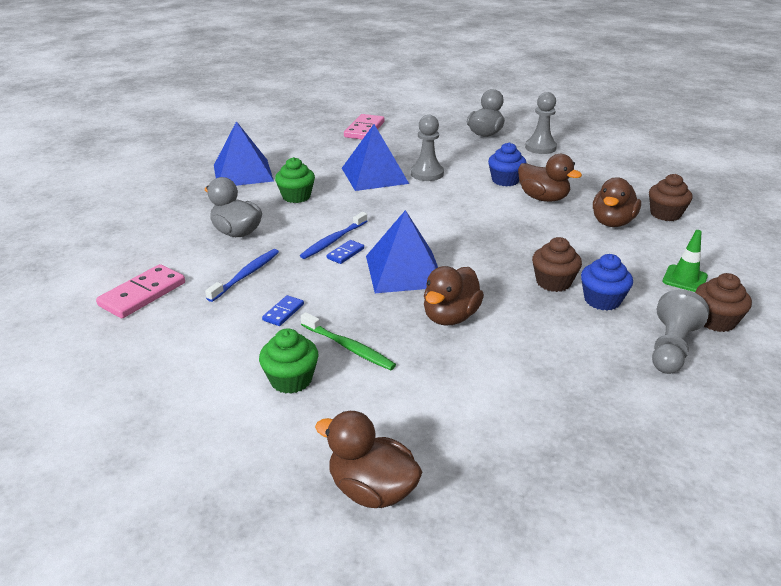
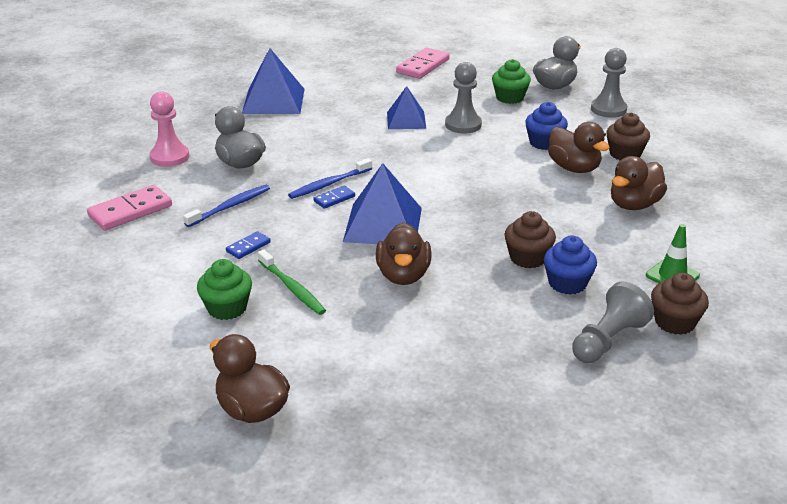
camera: 15 degrees right, 0 degrees up
green cupcake [275,157,315,203] -> green cupcake moved to [492,59,531,104]
blue pyramid [342,124,409,191] -> blue pyramid [387,86,426,129], size x0.63
brown duck [424,266,484,326] -> brown duck turned 45 degrees counterclockwise [376,222,432,285]
brown cupcake [649,174,693,221] -> brown cupcake moved to [606,113,650,161]
none -> pink pawn [150,91,189,167]

